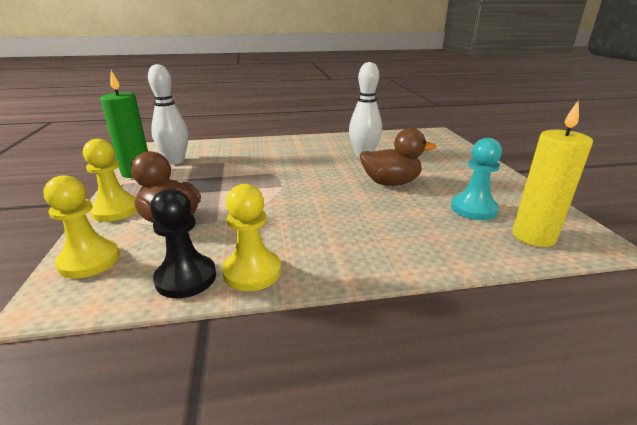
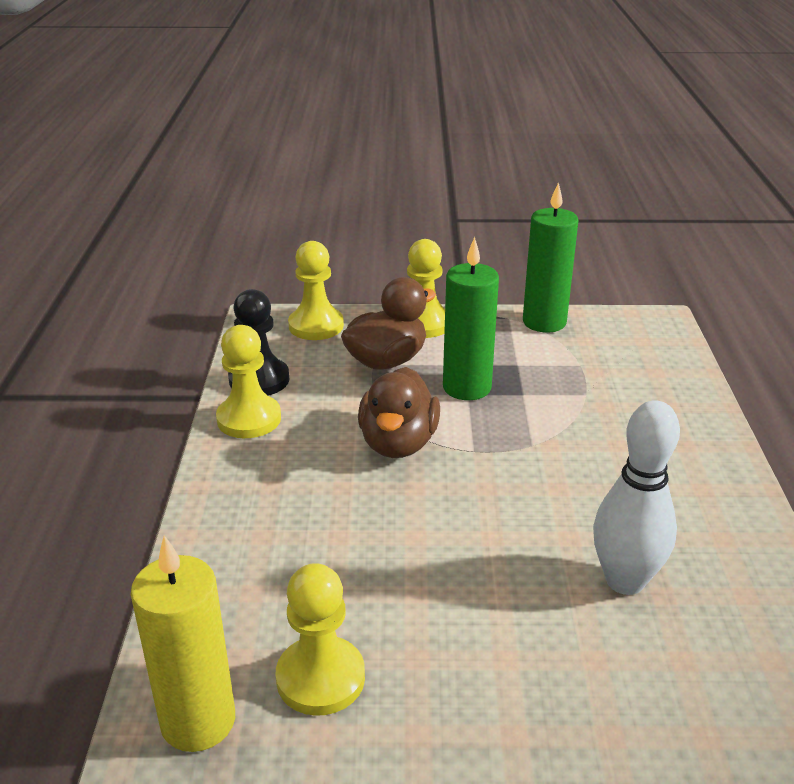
camera: 100 degrees right, 5 degrees up
white bowling pin [148,64,188,164] -> none
brown duck [359,128,436,186] -> brown duck moved to [358,367,440,458]
turquoise pawn [451,138,502,220] -> yellow pawn [275,563,365,716]
none -> green candle [443,237,499,400]

